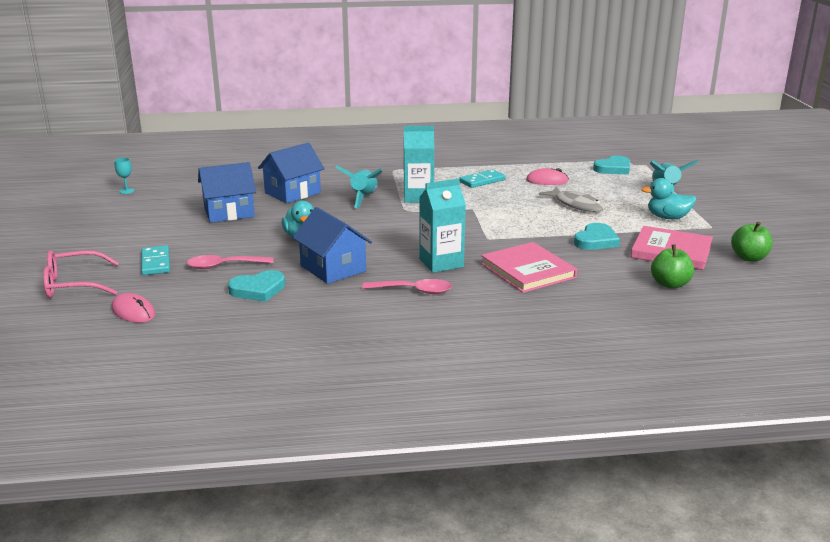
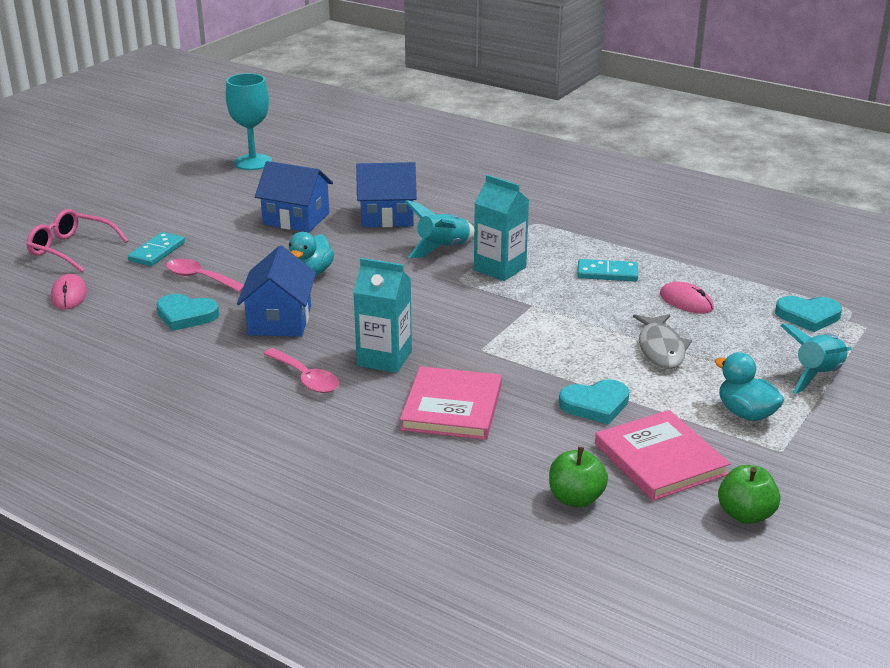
camera: 40 degrees right, 5 degrees up
turquoise goblet [115,158,134,194] -> turquoise goblet [226,73,272,170], size x2.34

